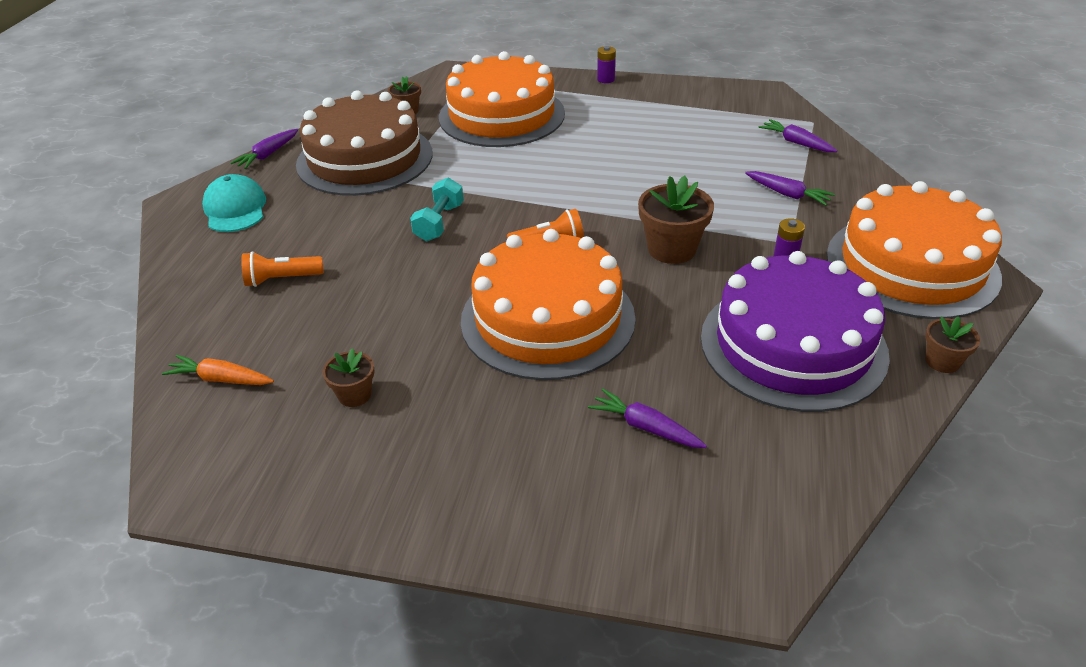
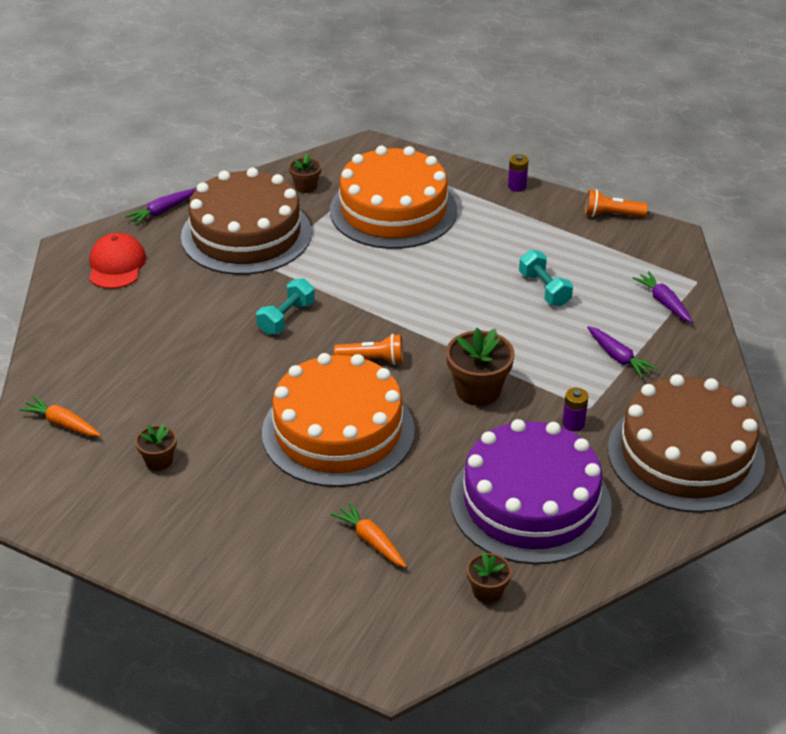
camera: 15 degrees right, 0 degrees up
turquoise cap [202,174,266,232] -> red cap [89,233,146,289]
orange flashlight [241,251,324,287] -> orange flashlight moved to [585,189,648,217]
purple carrot [588,388,707,448] -> orange carrot [331,502,407,568]
orange cake [827,181,1002,319] -> brown cake [608,374,765,513]
brown flower pot [925,316,981,373] -> brown flower pot moved to [467,552,512,603]
none -> turquoise dumbbell [519,250,573,306]

